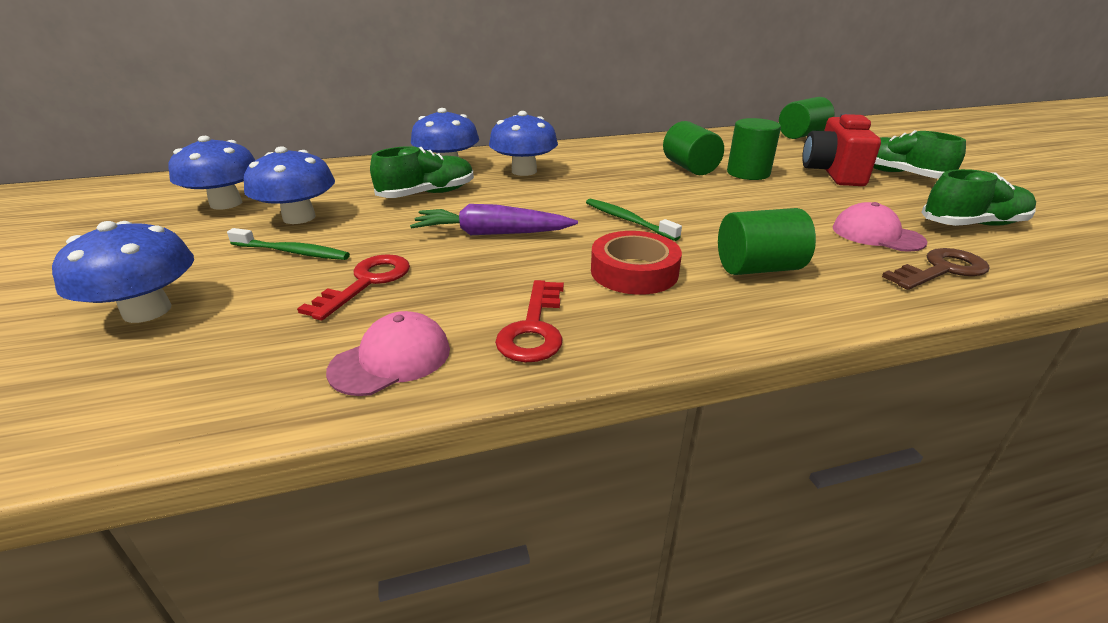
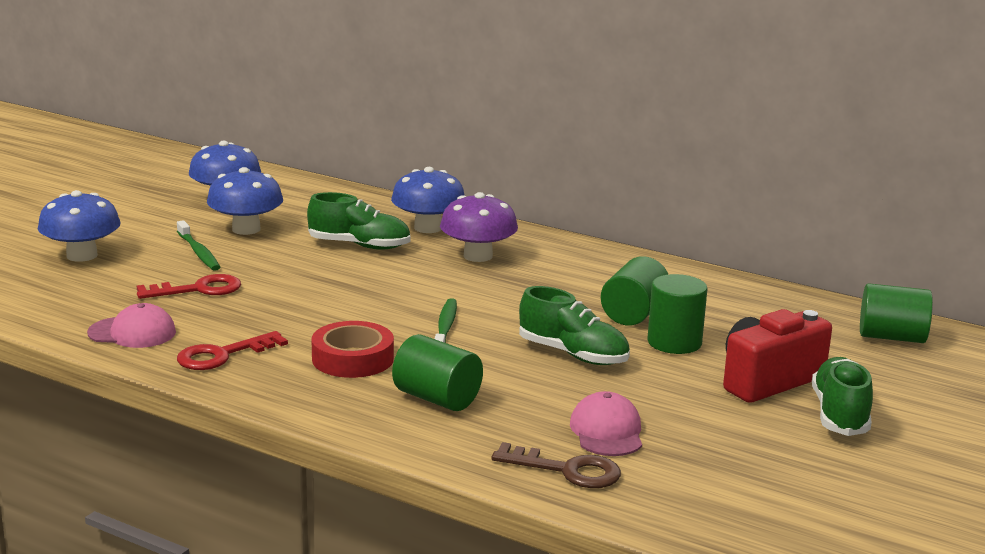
camera: 45 degrees right, 10 degrees down
purple carrot [410,204,578,235] -> none
blue mushroom [489,111,558,176] -> purple mushroom [440,192,518,262]
green shoe [921,169,1036,226] -> green shoe moved to [519,286,630,365]

